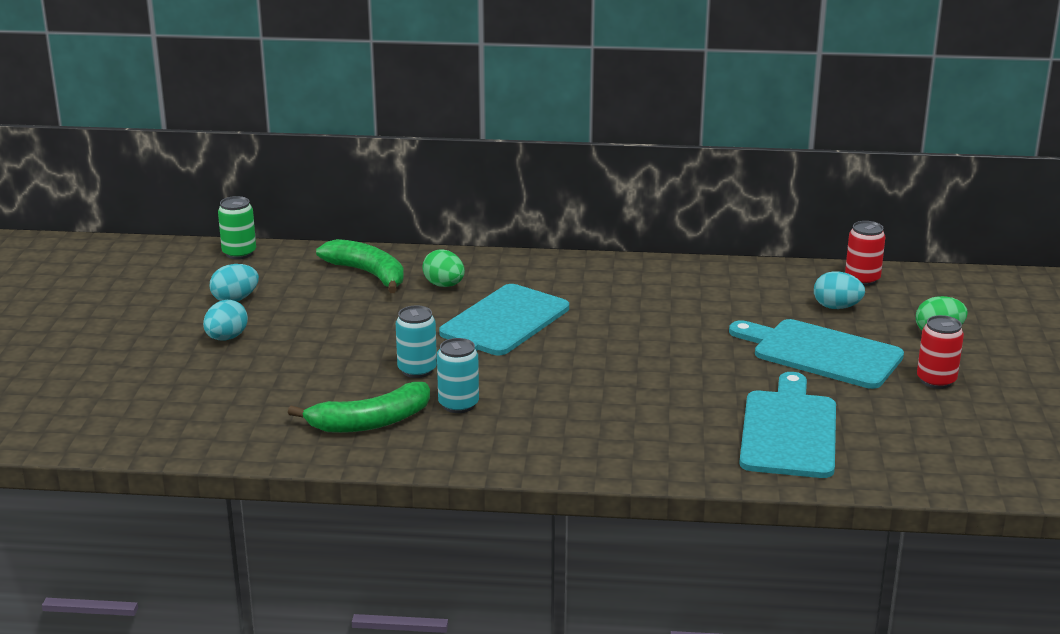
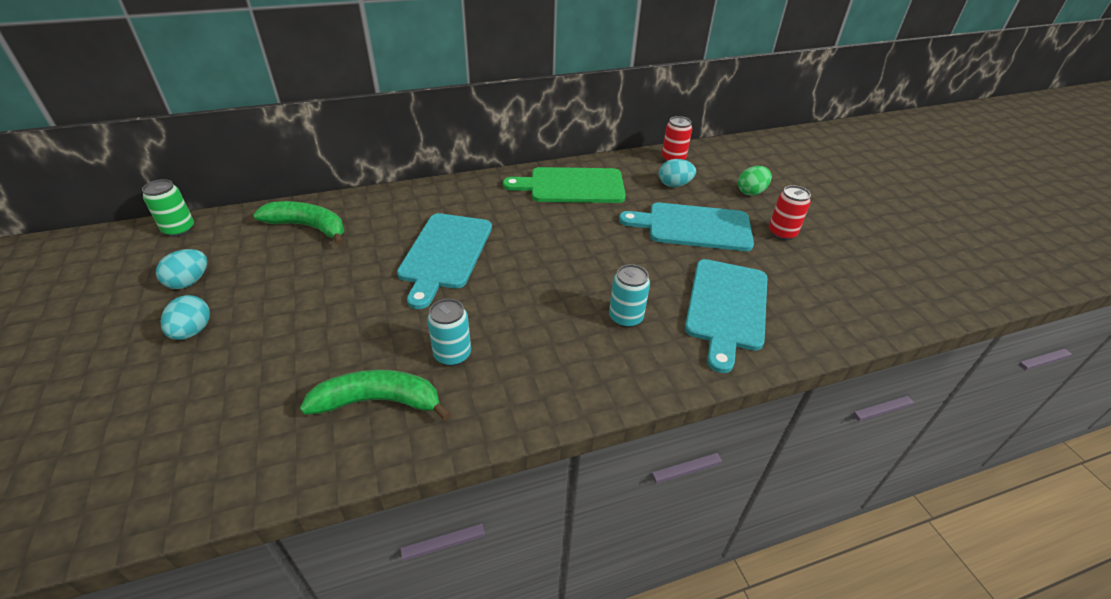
camera: 25 degrees left, 15 degrees up
green banana [288,382,430,433] -> green banana turned 135 degrees counterclockwise [300,370,451,421]
turquoise can [396,306,437,378] -> turquoise can moved to [609,264,650,328]
green egg [422,249,465,287] -> none
turquoise cutting board [739,372,836,478] -> turquoise cutting board turned 150 degrees counterclockwise [685,259,767,373]
none -> green cutting board [503,167,626,203]

